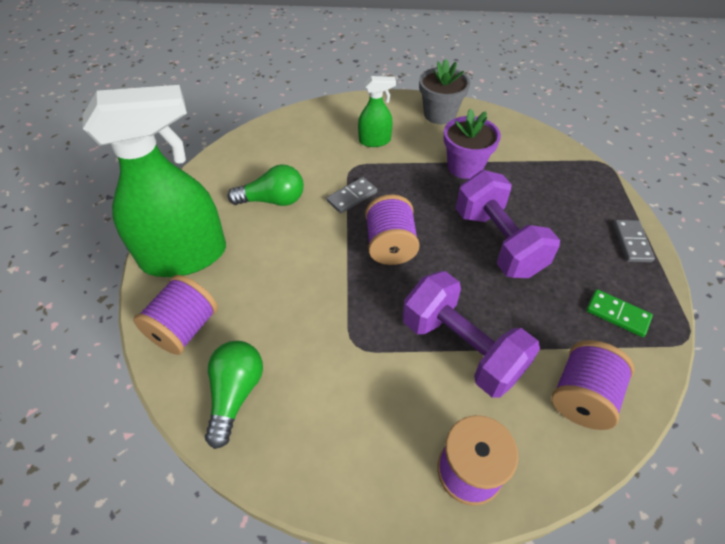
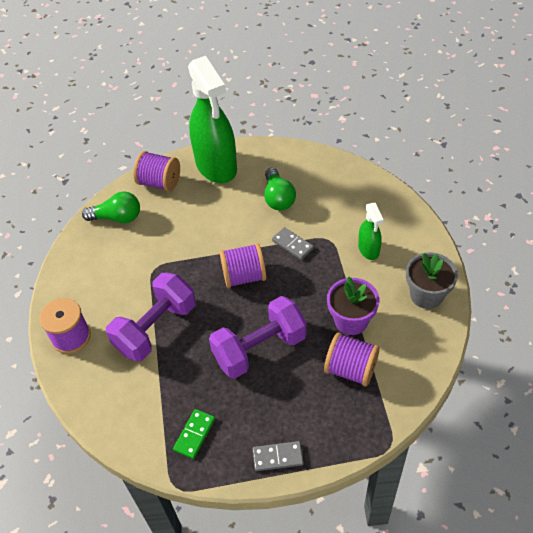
camera: 85 degrees right, 0 degrees up
purple spool [551,340,635,430] -> purple spool moved to [324,332,380,387]

